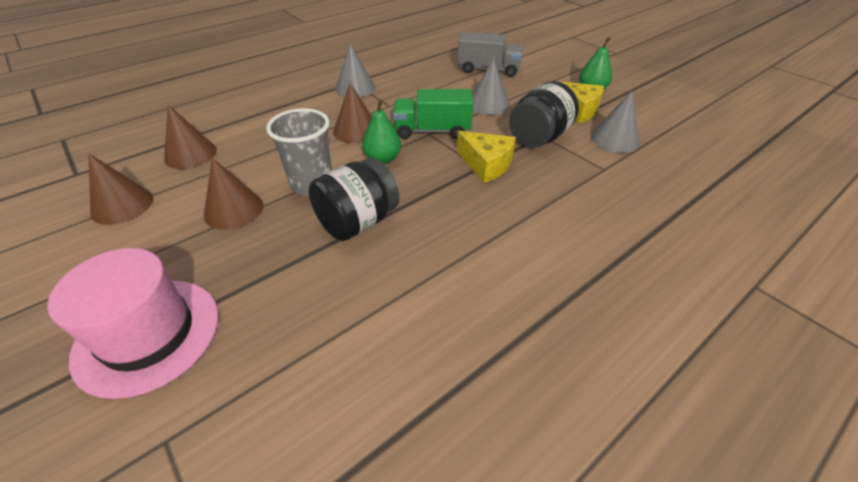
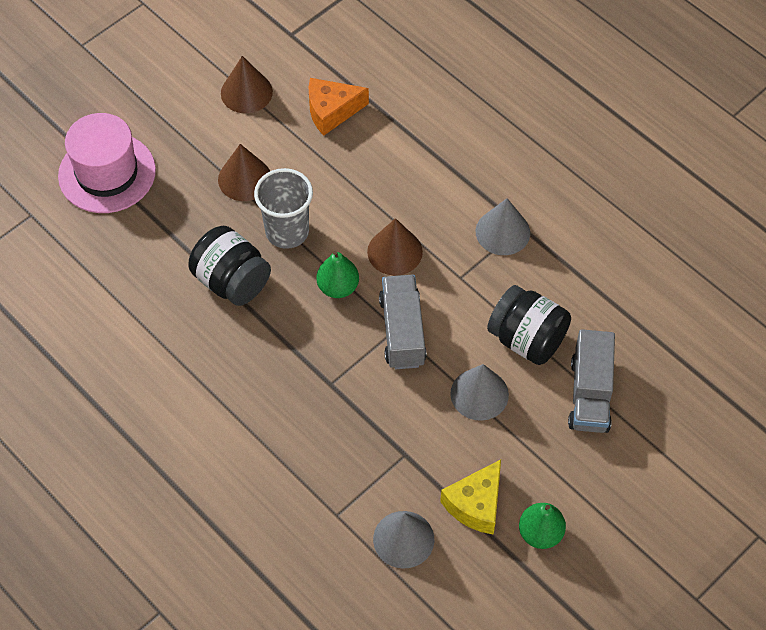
camera: 85 degrees right, 15 degrees up
brown cone [164,105,217,169] -> orange cheese [309,78,369,136]
green truck [393,89,473,139] -> grey truck [379,275,426,369]
yellow cheese [457,131,516,183] -> none
black jar [509,81,579,148] -> black jar moved to [487,285,571,365]

